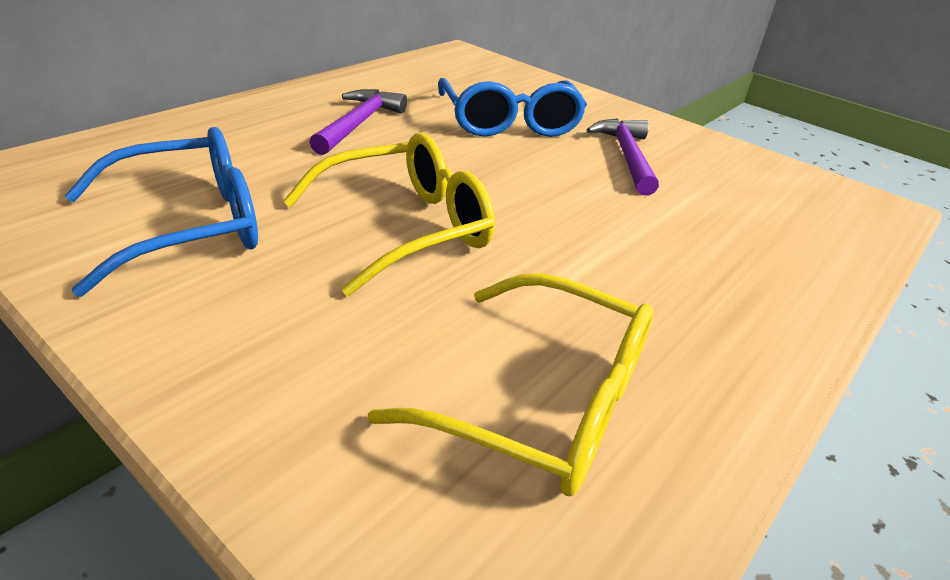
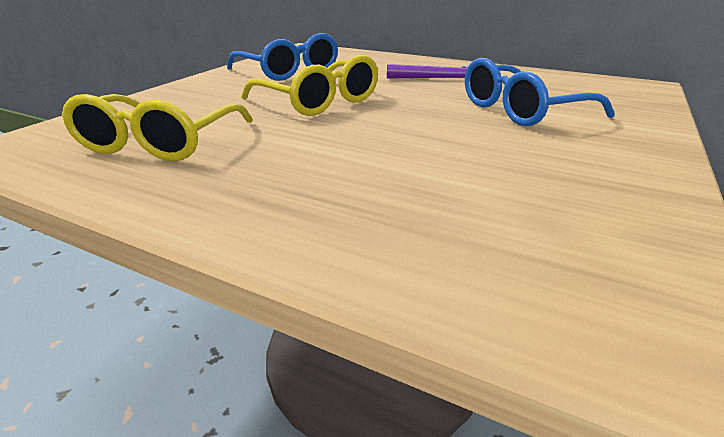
camera: 80 degrees right, 5 degrees down
purple hammer [587,118,659,196] -> none

